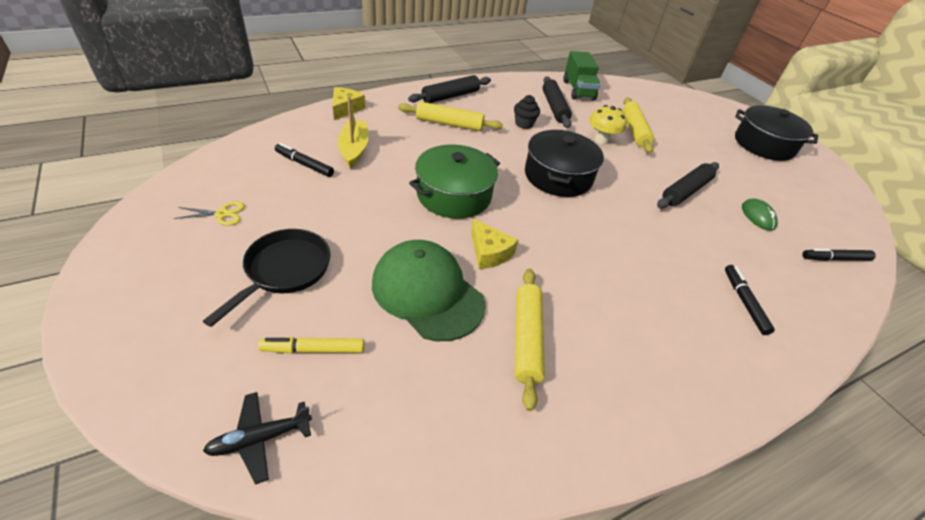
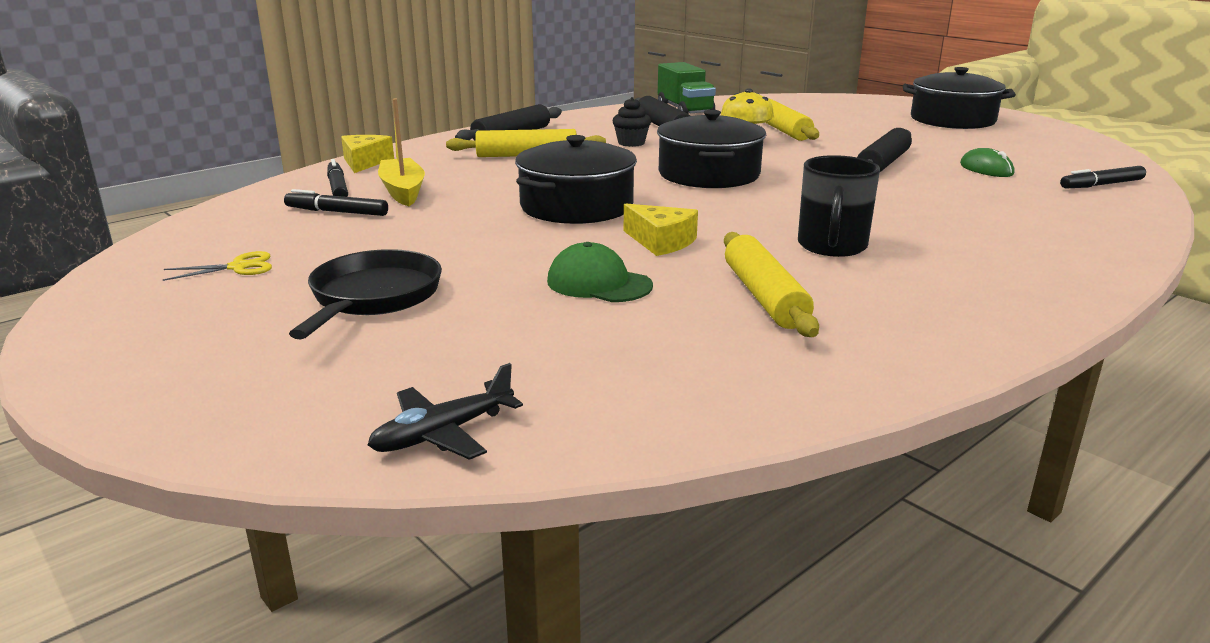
camera: 10 degrees left, 20 degrees down
yellow marker [258,337,364,353] -> none
green cap [372,240,486,341] -> green cap [547,242,653,302], size x0.58
green pot [409,145,500,219] -> black pot [515,135,637,224]
black marker [725,265,775,335] -> black marker moved to [327,159,348,197]
none -> black mug [798,155,880,257]

